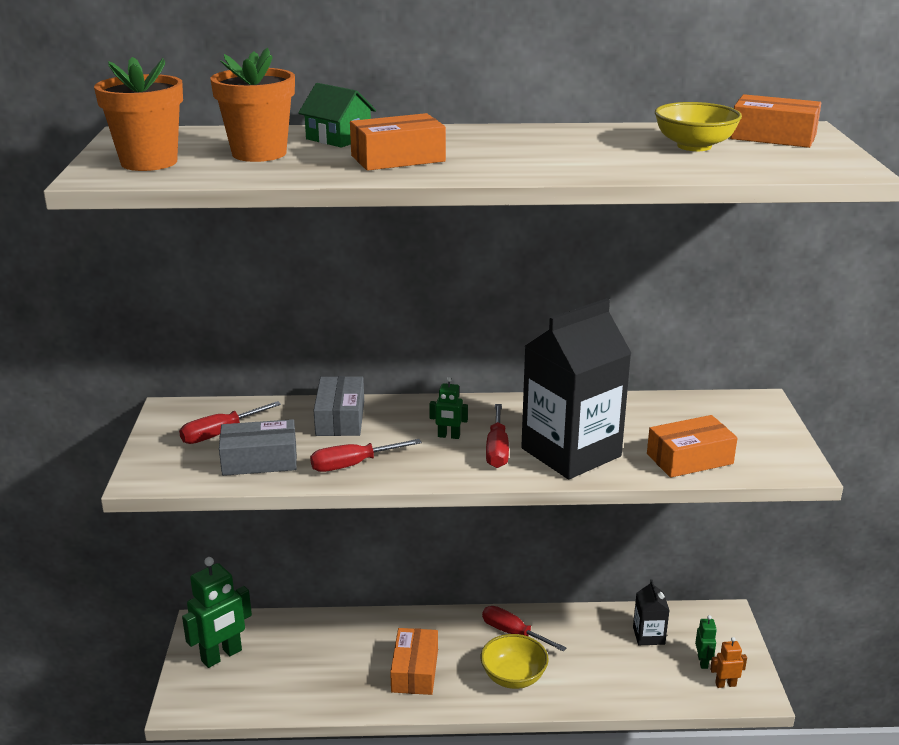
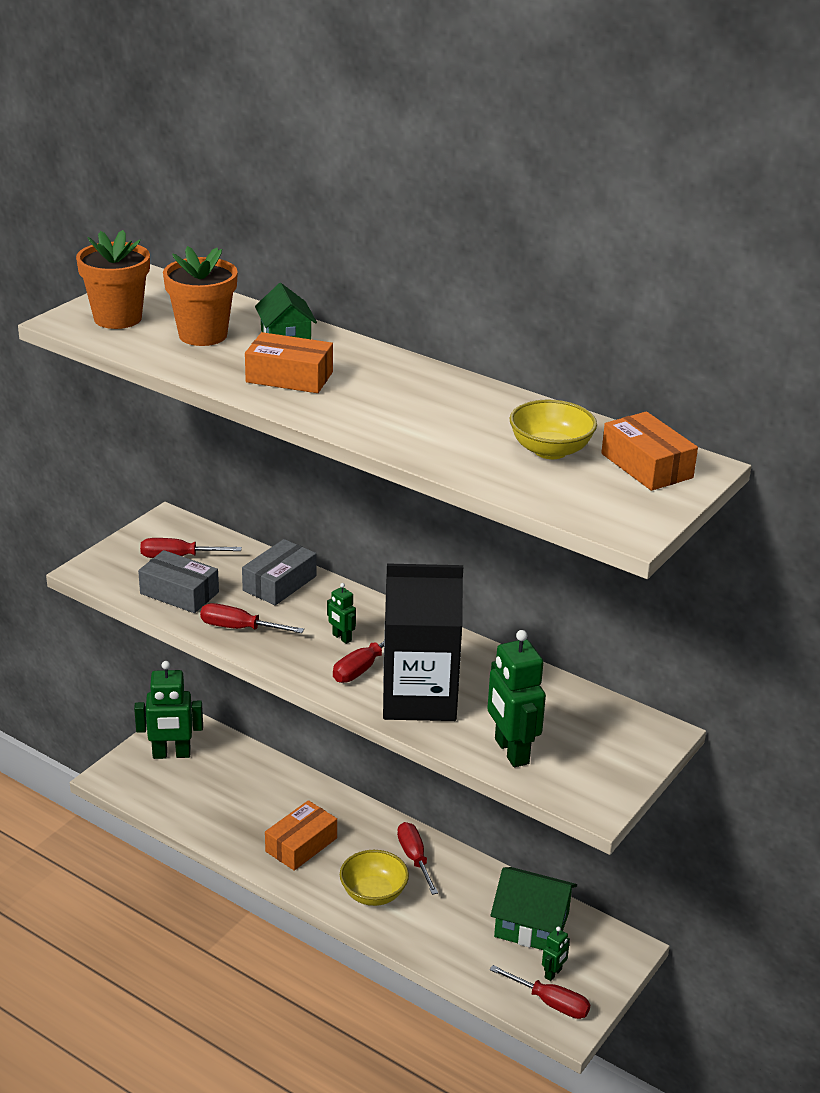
camera: 35 degrees right, 5 degrees up
black carton [633,580,670,645] -> green house [491,867,577,950]
orange box [647,415,737,478] -> green robot [487,630,546,767]
orange robot [710,637,747,688] -> red screwdriver [490,965,590,1019]

